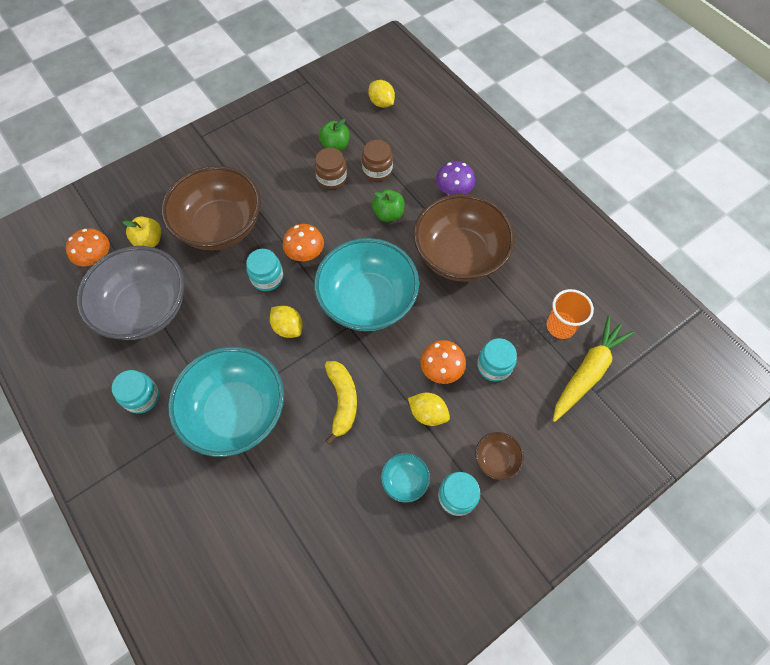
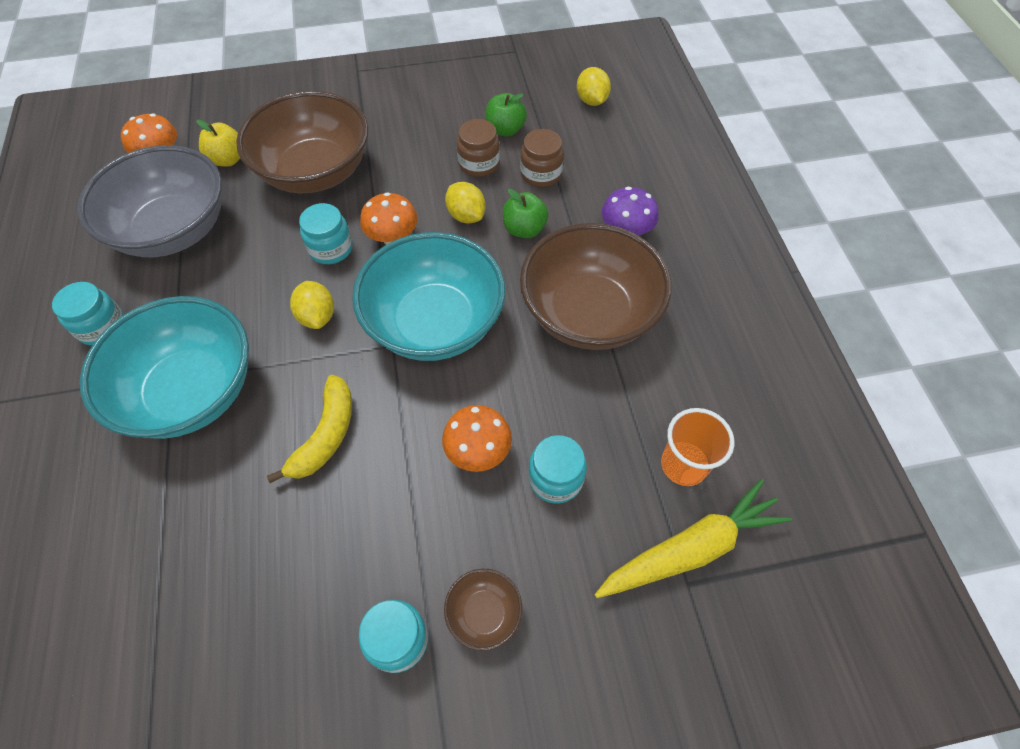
camera: 25 degrees right, 5 degrees down
turquoise bowl [381,453,430,503] -> none
yellow lemon [408,393,450,426] -> yellow lemon moved to [445,182,485,223]

